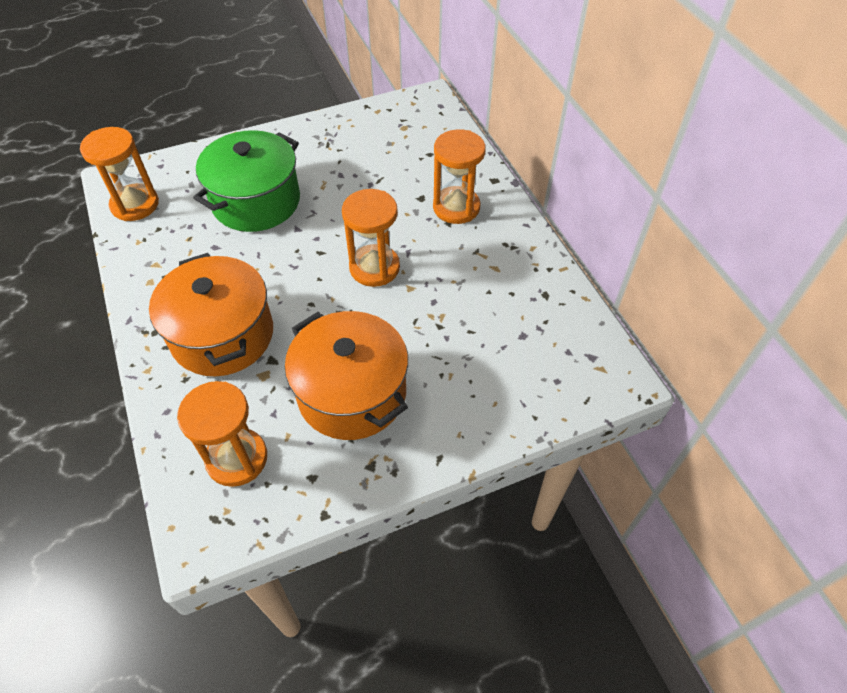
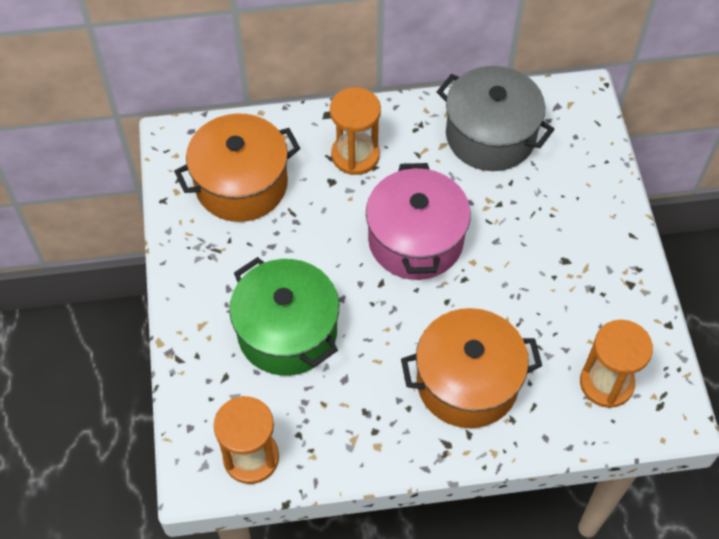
camera: 75 degrees left, 5 degrees up
orange pot [285,311,408,440] -> orange pot moved to [174,113,300,222]
orange hourglass [342,189,400,287] -> pink pot [366,163,471,280]
none -> grey pot [437,66,554,171]

